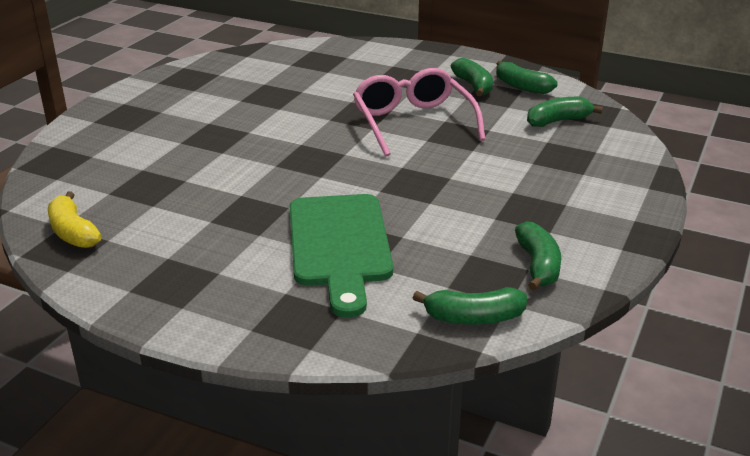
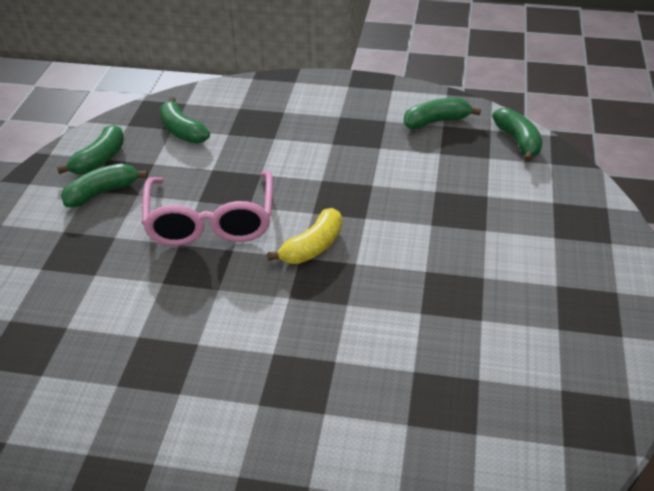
camera: 105 degrees left, 10 degrees up
yellow banana [48,192,102,248] -> yellow banana moved to [267,208,342,264]
green cutting board [290,194,393,318] -> none
pink glasses [353,68,486,157] -> pink glasses turned 60 degrees counterclockwise [142,171,273,246]

